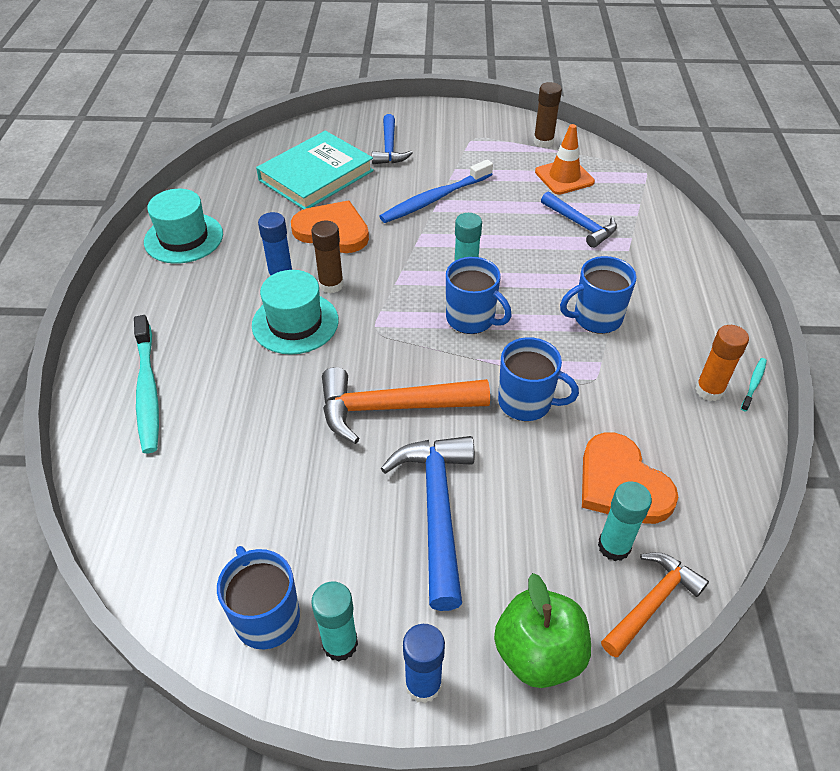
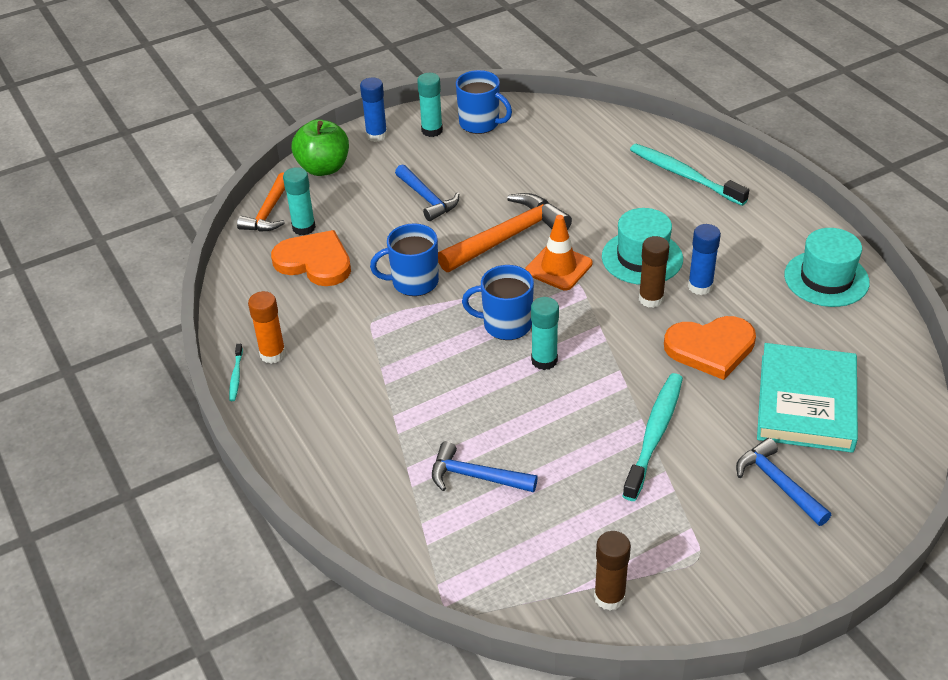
camera: 150 degrees right, 5 degrees down
blue toothbrush [379,159,493,223] -> turquoise toothbrush [622,373,683,501]
blue hammer [381,436,475,611] -> blue hammer [395,164,459,221], size x0.63
orange traffic cone [535,124,595,195] -> orange traffic cone moved to [525,215,593,290]
blue mug [560,256,637,334] -> none

